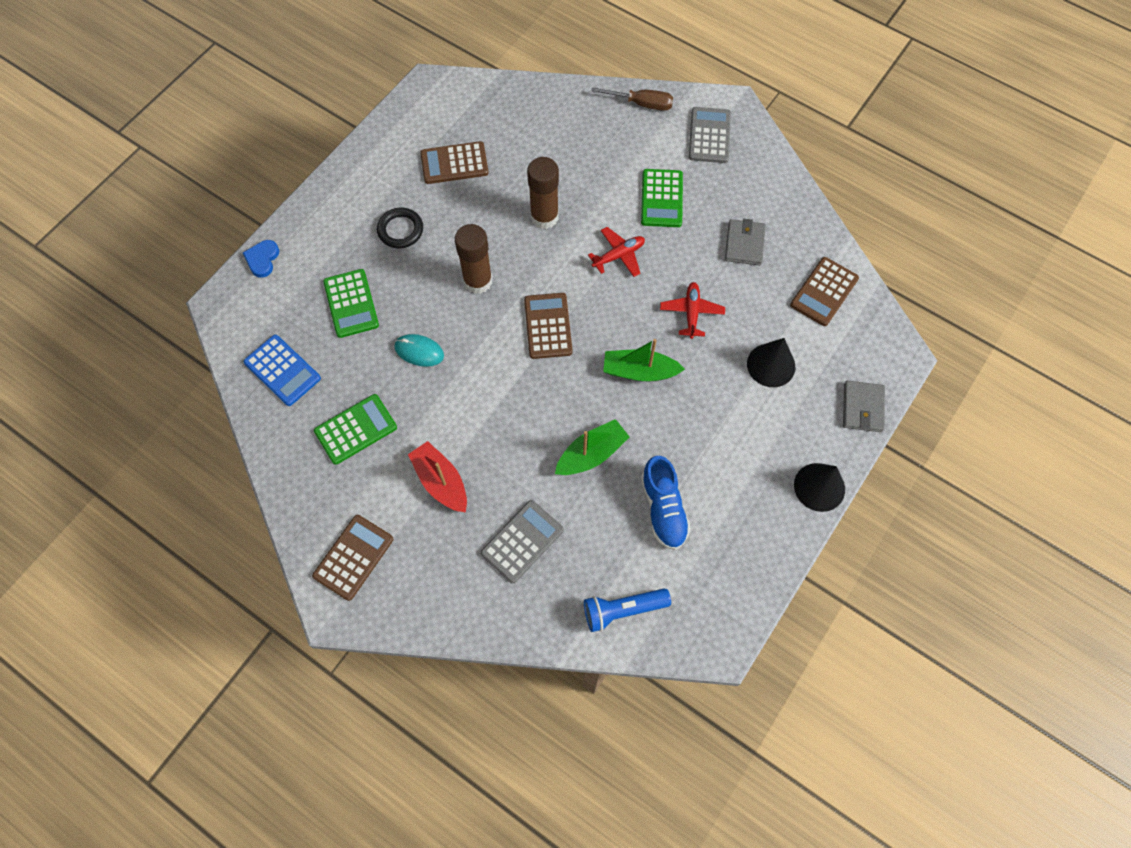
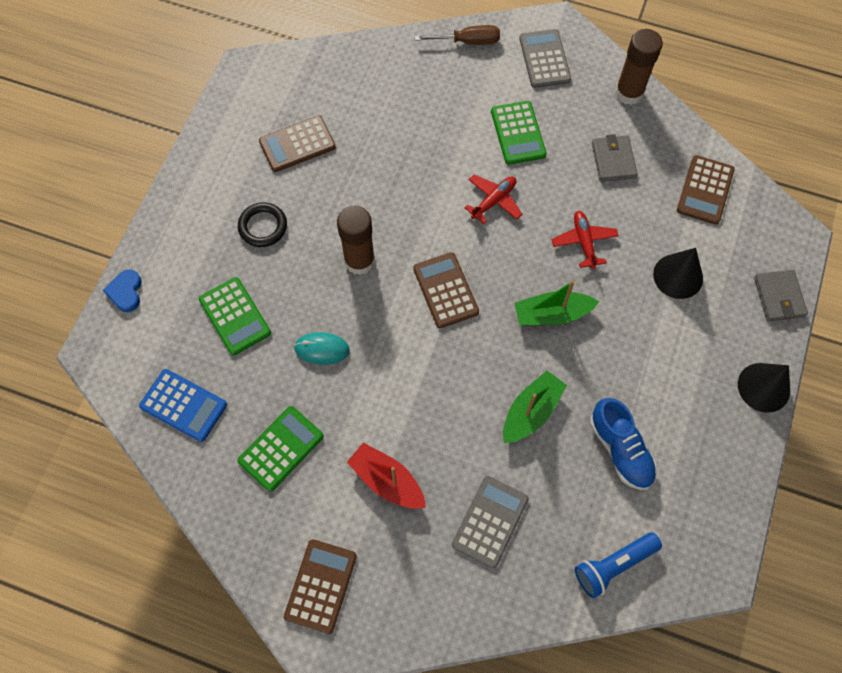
camera: 15 degrees left, 0 degrees up
brown glue stick [527,157,559,229] -> brown glue stick moved to [615,29,663,105]

